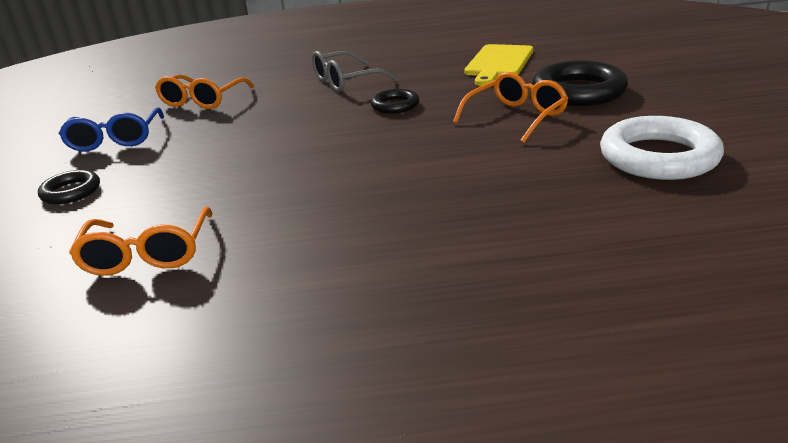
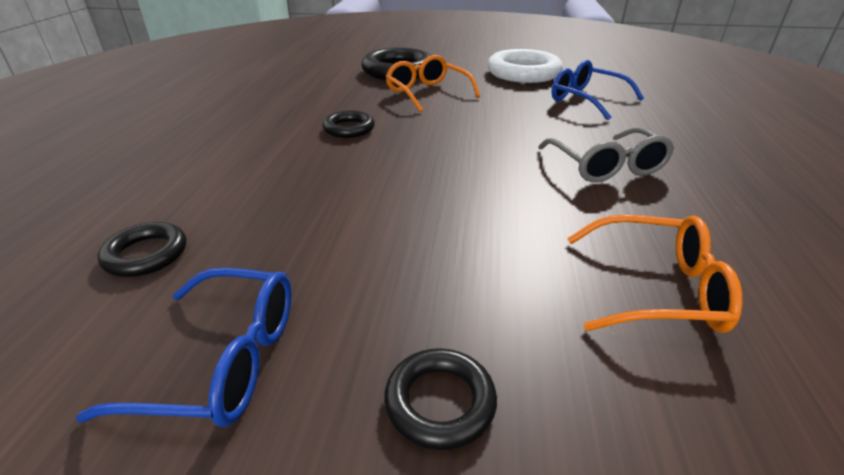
camera: 80 degrees left, 5 degrees up
orange glasses [155,75,254,109] -> black ring [98,222,186,277]
grey glasses [312,51,398,92] -> grey glasses moved to [538,128,674,183]
yellow cutting board [464,44,533,86] -> none
none -> blue glasses [551,60,644,120]

